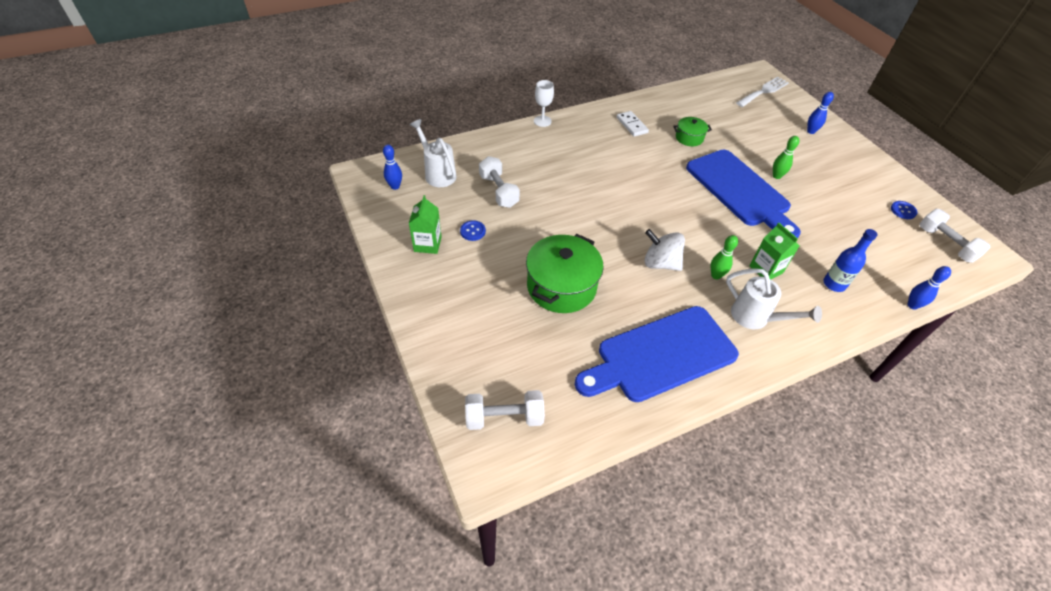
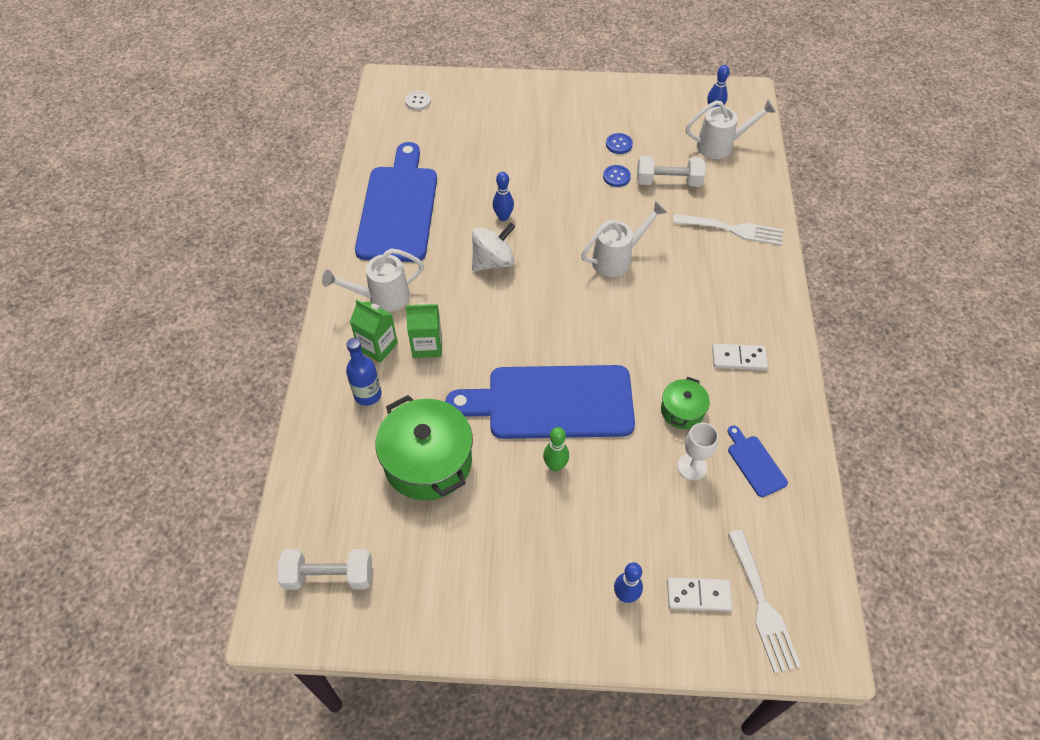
camera: 120 degrees right, 5 degrees up
green carton [409,195,442,254] -> green carton moved to [350,299,398,363]
white dumbbell [465,390,545,430] -> white button [405,91,431,110]
green pot [526,234,604,313] -> green pot moved to [375,395,473,500]
white goblet [534,80,554,127] -> white goblet moved to [677,423,718,480]
green bowling pin [711,235,738,279] -> none
blue button [891,201,918,219] -> blue button moved to [603,165,631,187]
blue bowling pin [907,266,951,310] -> blue bowling pin moved to [493,172,514,221]
none -> white watering can [581,201,667,277]
none -> white domino [667,577,732,611]
none -> white fork [673,214,783,246]
none -> blue cutting board [727,425,788,497]

